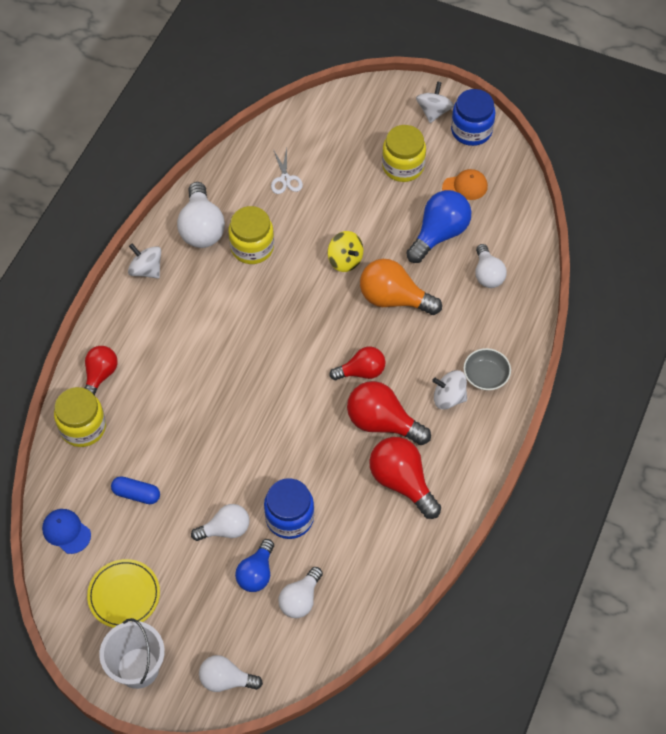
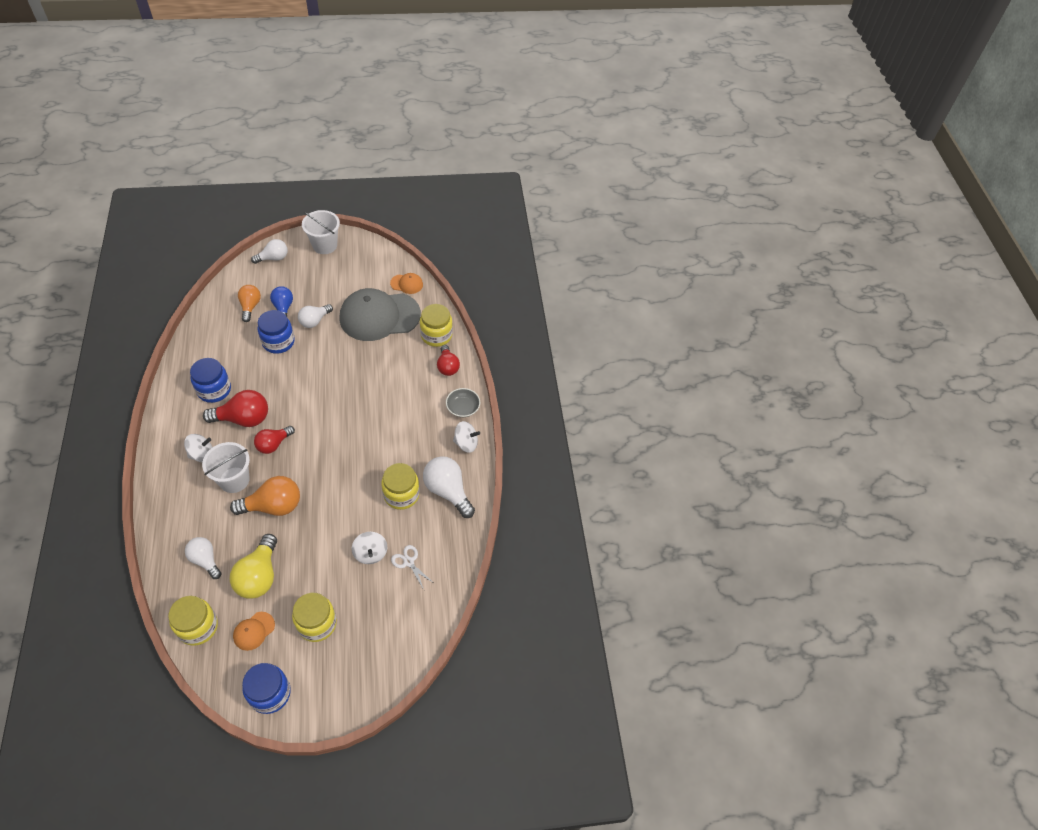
camera: 145 degrees right, 5 degrees down
blue cap [42,509,91,554] -> orange cap [390,273,423,294]
yellow plate [87,559,160,628] -> none
blue capsule [111,476,160,504] -> grey cap [339,288,421,341]
white light bulb [278,567,323,618] -> orange light bulb [238,285,261,322]
yellow spinning top [328,231,363,272] -> none
red light bulb [369,437,441,519] -> blue jar [190,358,231,403]
blue light bulb [406,190,471,263] -> yellow light bulb [230,534,277,599]
white spinning top [416,81,454,123] -> white spinning top moved to [352,532,387,564]
grey bowl [463,348,511,390] -> grey bowl moved to [446,388,480,417]
none -> yellow jar [168,596,218,646]
none -> white bucket [202,442,250,493]

